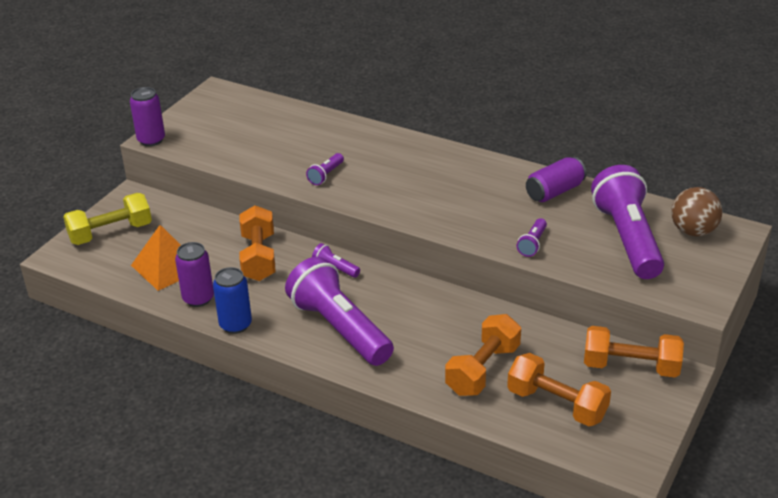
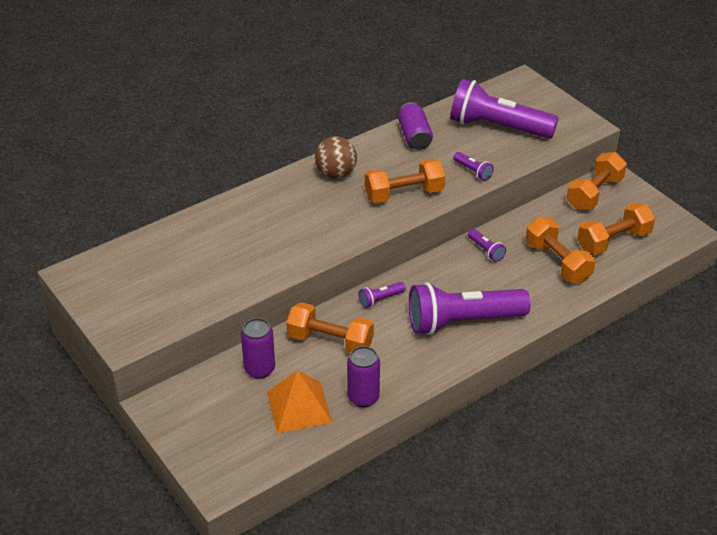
camera: 65 degrees left, 5 degrees up
yellow dumbbell [63,193,152,245] -> none
purple can [130,87,165,146] -> purple can moved to [241,318,275,379]
blue can [213,267,252,334] -> none
purple flashlight [306,153,344,185] -> purple flashlight moved to [468,229,506,262]
brown ball [671,187,723,237] -> brown ball moved to [315,136,357,179]
none -> orange dumbbell [365,159,445,203]

